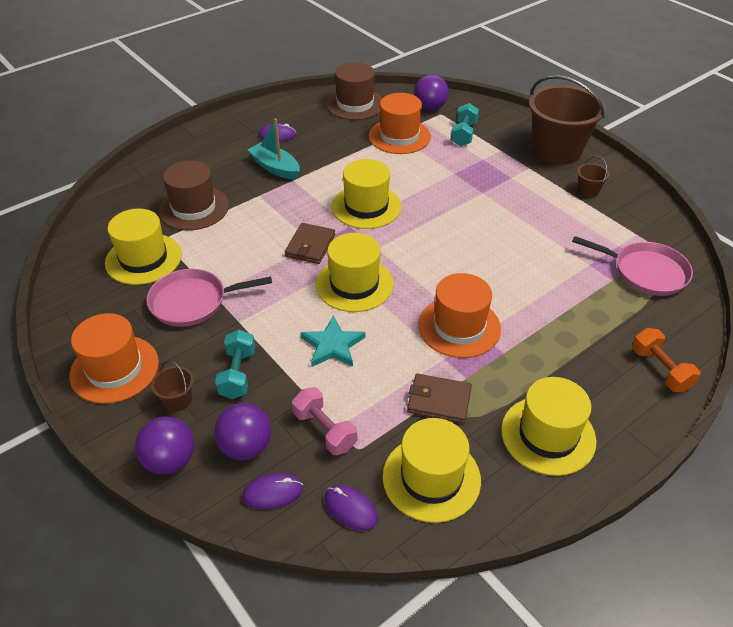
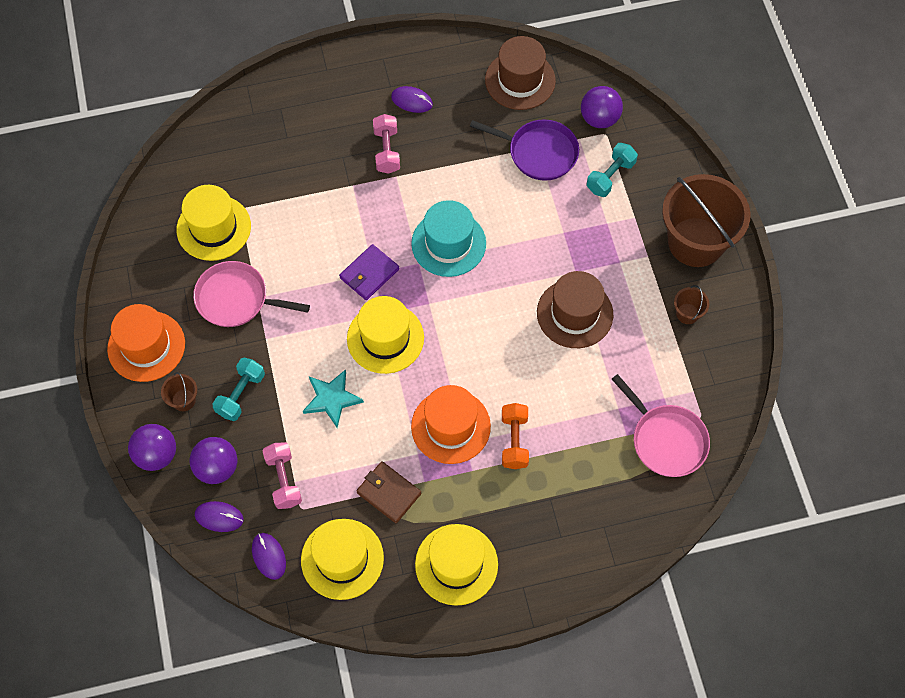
camera: 25 degrees right, 20 degrees up
brown hat [158,160,229,230] -> brown hat moved to [537,271,613,348]
turquoise boat [248,118,300,180] -> pink dumbbell [373,114,400,174]
brown wallet [285,223,335,264] -> purple wallet [339,244,399,300]
yellow hat [332,159,401,229] -> turquoise hat [411,200,486,277]
orange hat [369,93,431,154] -> purple pan [470,119,579,181]
orange dumbbell [632,328,700,392] -> orange dumbbell moved to [502,403,529,469]

